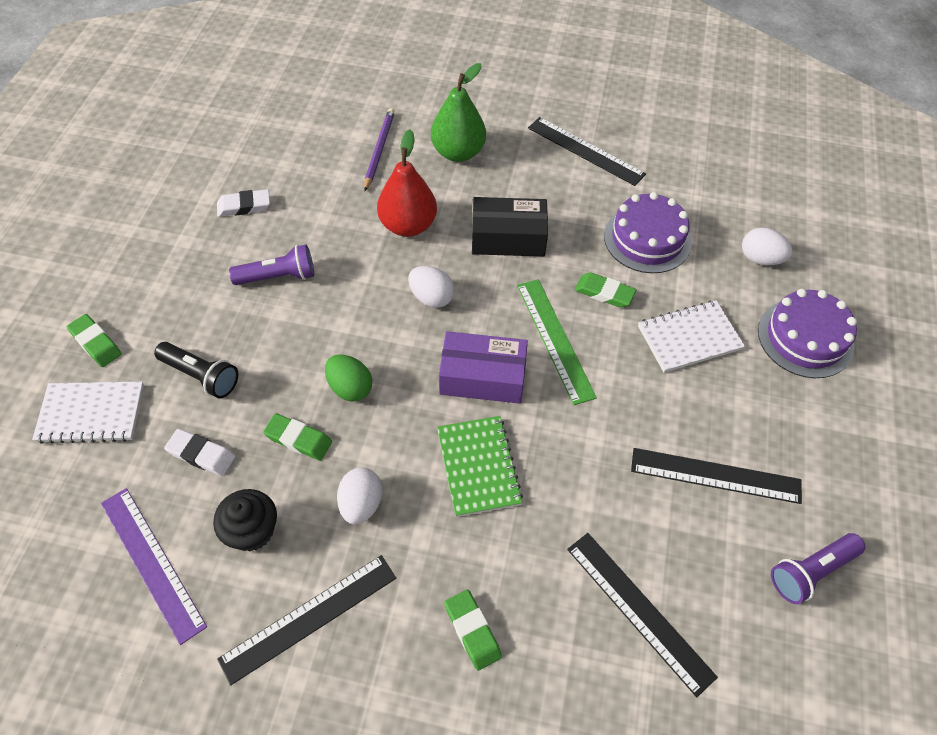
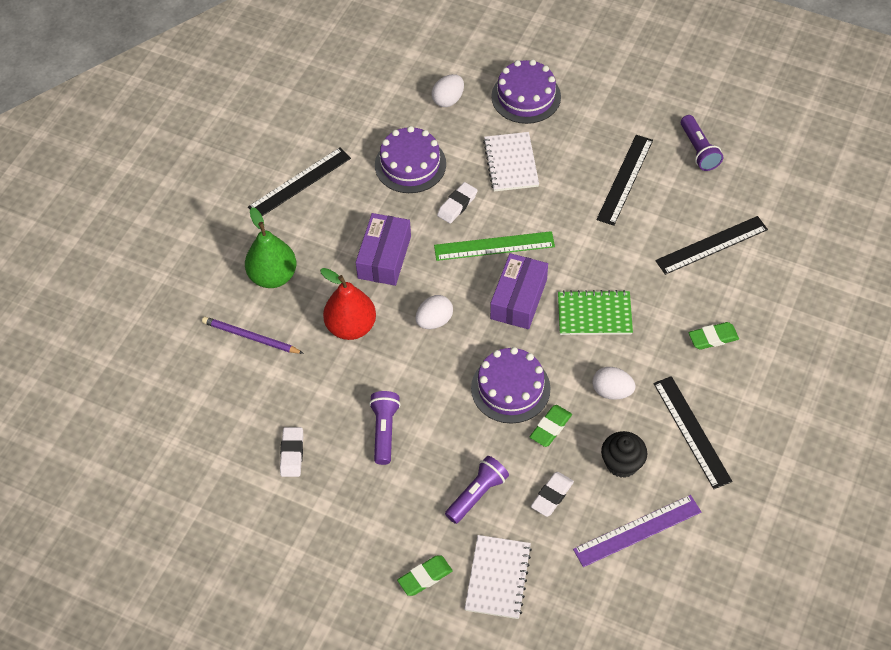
camera: 75 degrees left, 0 degrees up
black flashlight [154,342,238,399] -> purple flashlight [445,456,509,524]
green egg [325,354,372,401] -> purple cake [471,347,551,424]
black box [472,197,548,257] -> purple box [356,213,411,286]
green eraser [575,272,636,308] -> white eraser [437,182,478,224]

